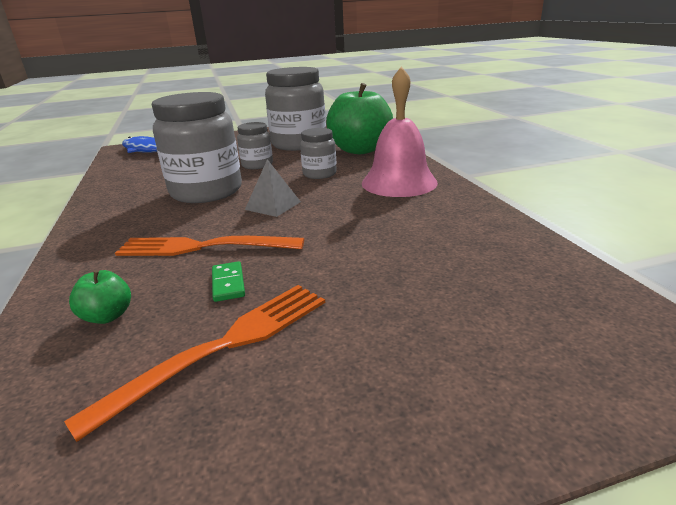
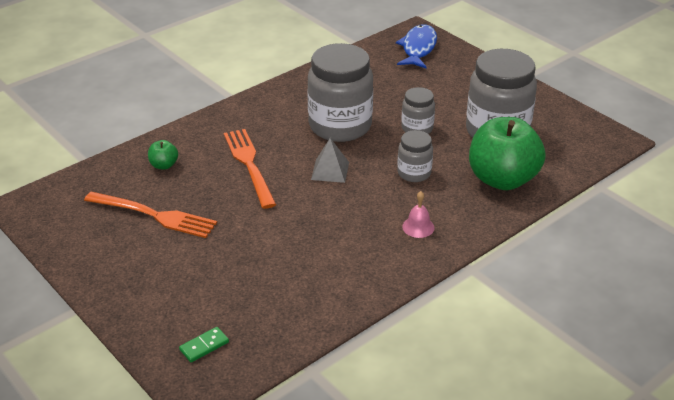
camera: 65 degrees right, 10 degrees up
green domino [212,261,245,302] -> green domino moved to [179,327,229,362]
pink bell [362,66,438,197] -> pink bell [402,191,434,238], size x0.43

